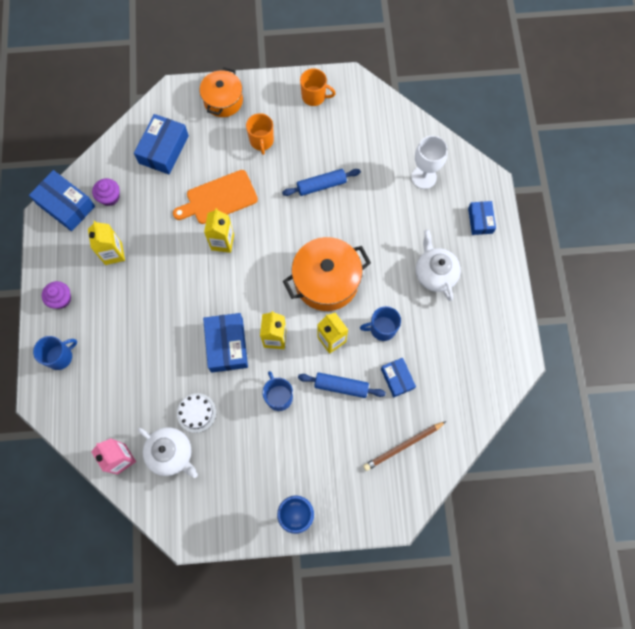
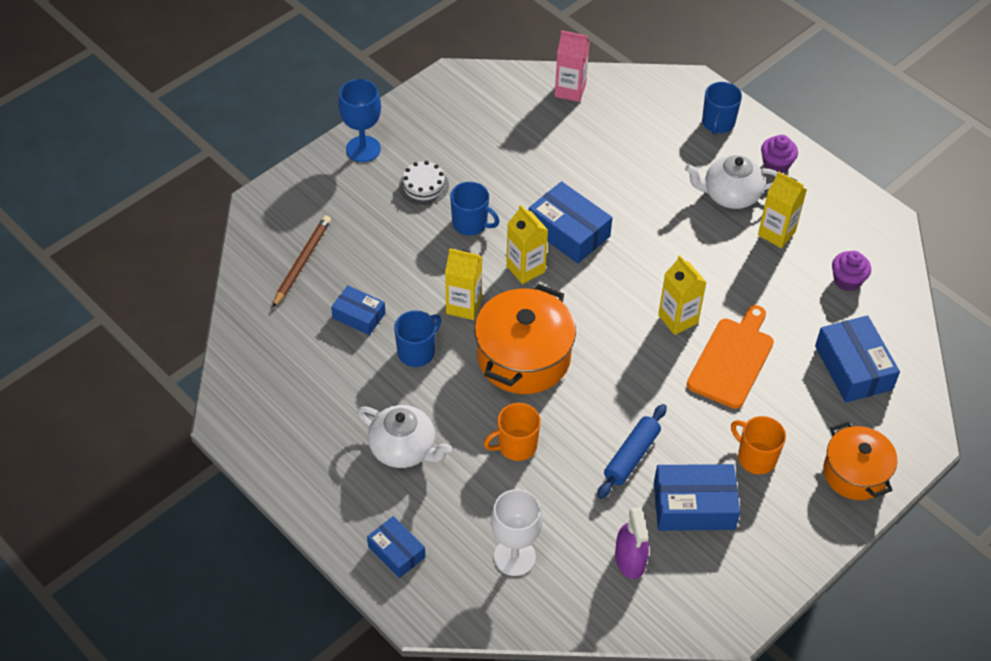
camera: 140 degrees right, 20 degrees down
blue box [29,170,95,231] -> blue box moved to [654,464,740,531]
white teapot [138,427,198,478] -> white teapot moved to [685,155,777,209]
white cake [177,393,216,433] -> white cake moved to [399,161,449,205]
blue rolling pin [298,372,386,398] -> none
orange mug [300,68,336,106] -> orange mug moved to [484,403,541,461]
none -> purple spray bottle [615,507,649,579]

